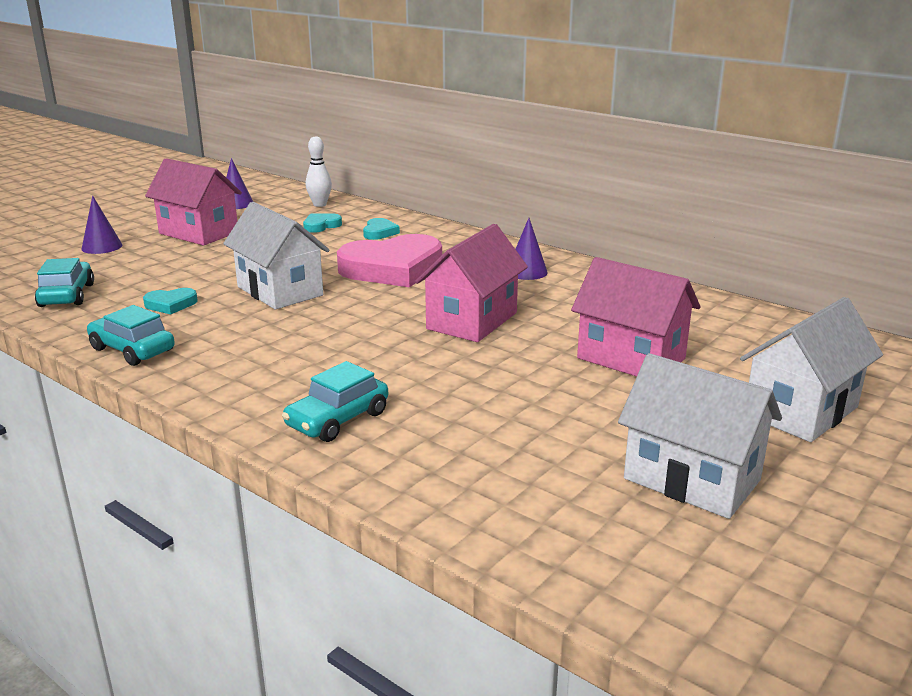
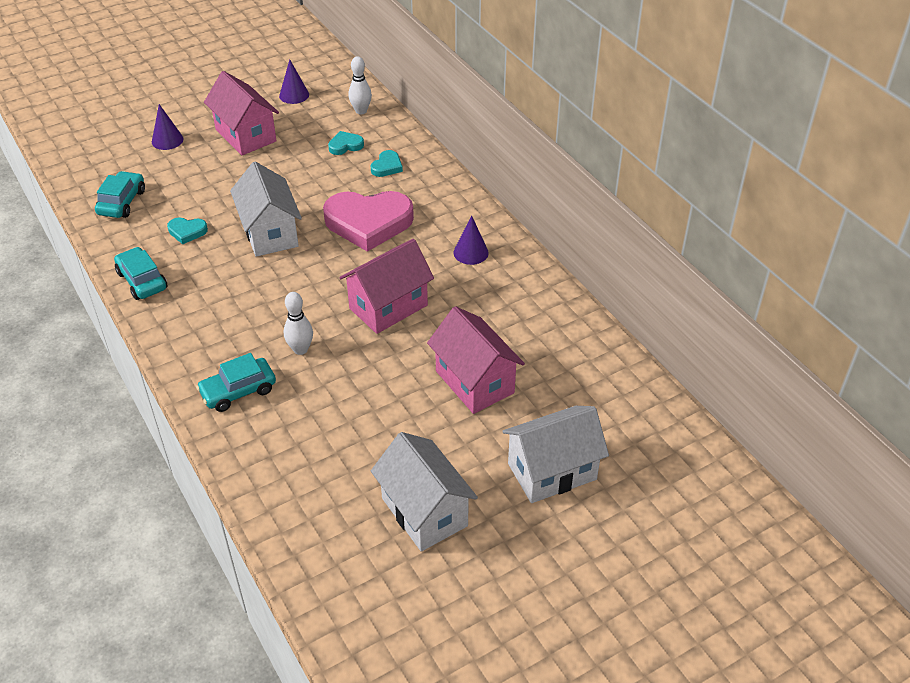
camera: 20 degrees right, 20 degrees up
none -> white bowling pin [284,292,313,355]

